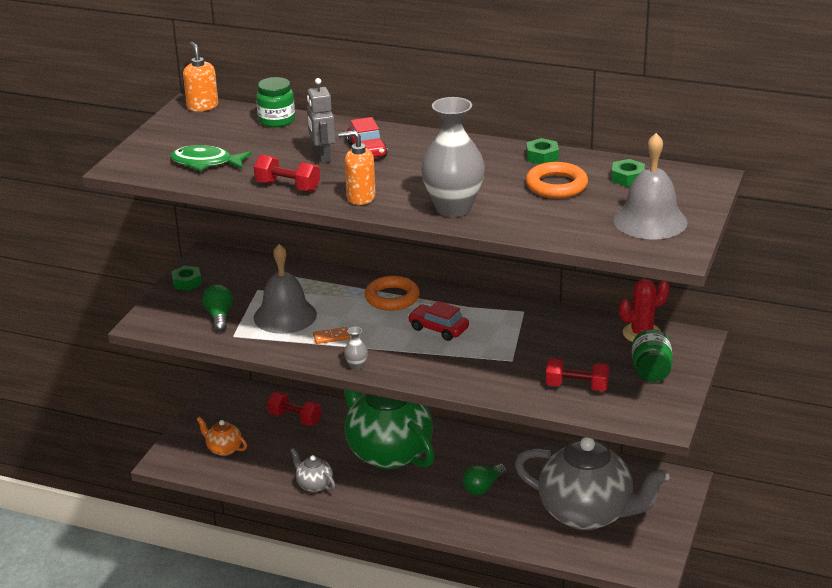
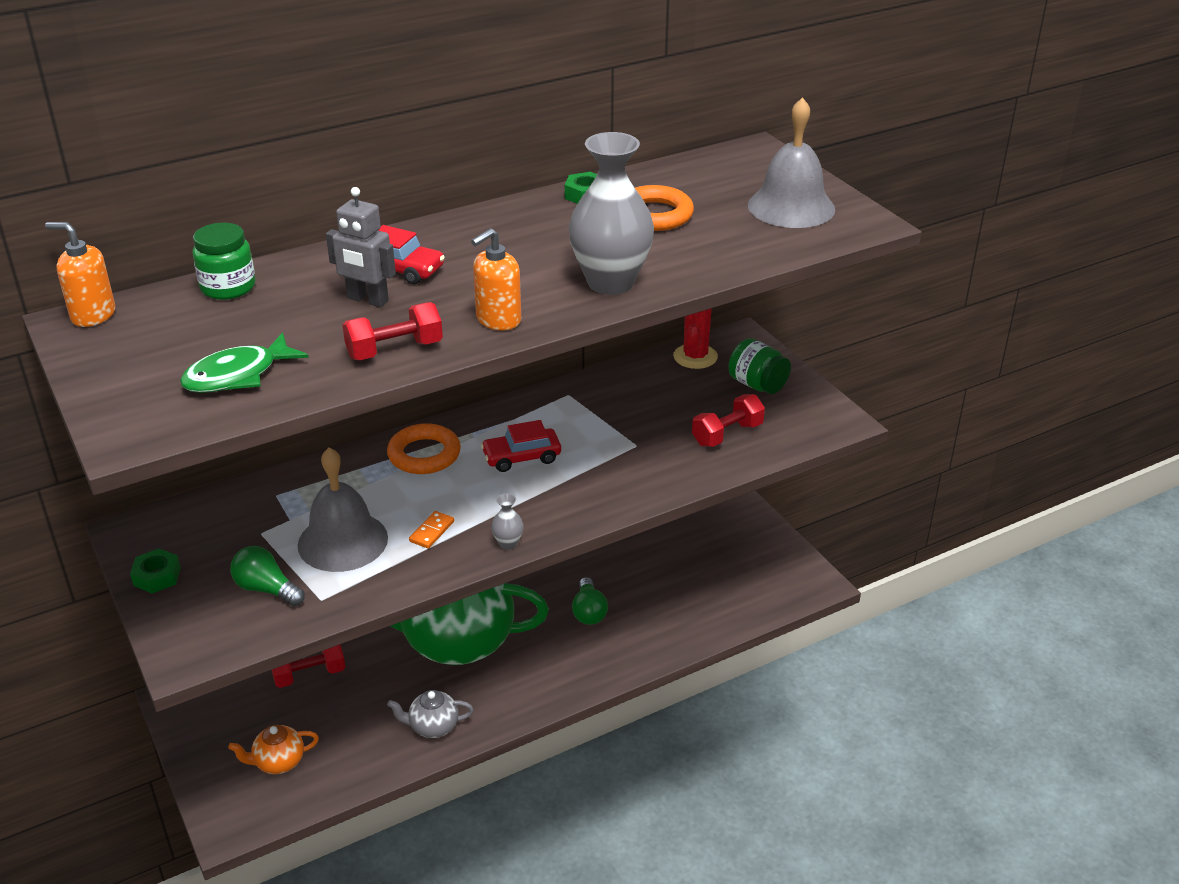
camera: 50 degrees left, 5 degrees up
grey teapot [515,437,669,530] -> none
green nut [611,159,645,187] -> none

